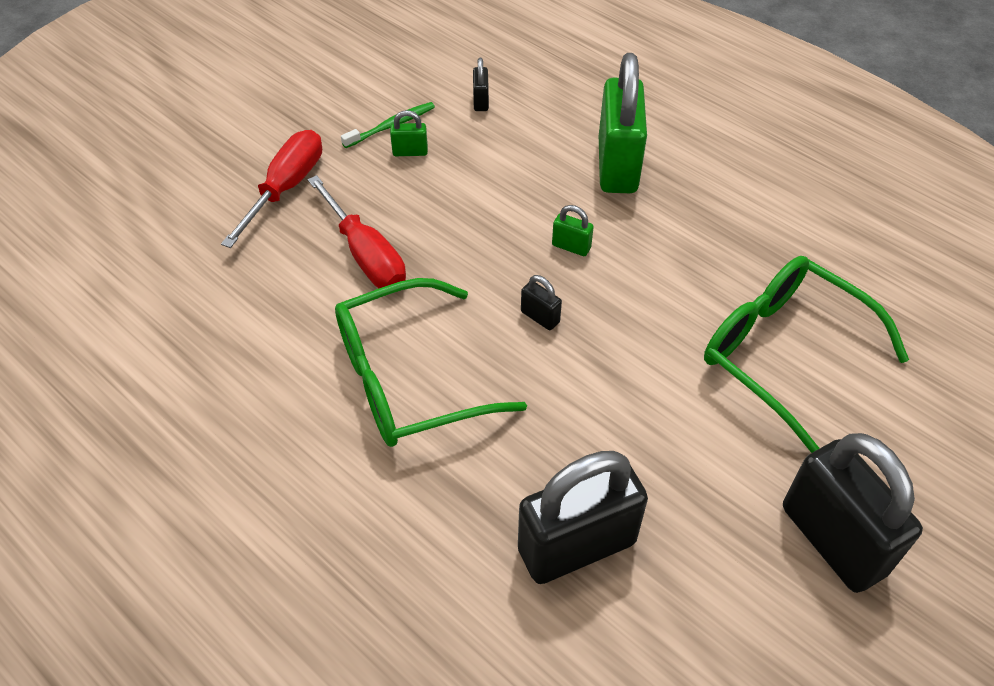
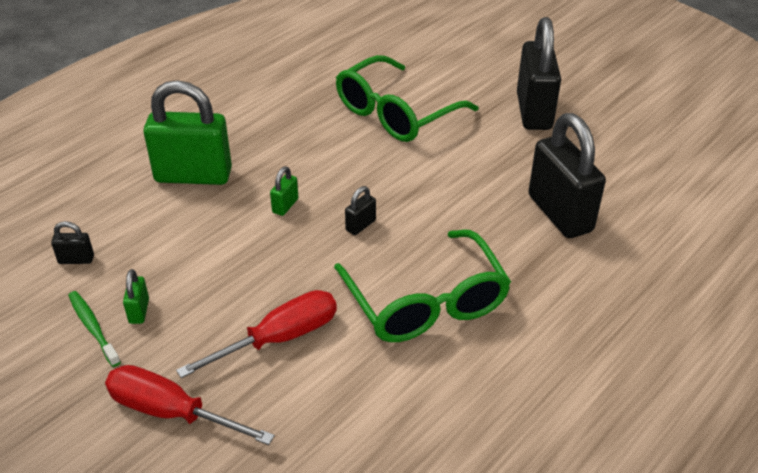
camera: 90 degrees left, 10 degrees down
black padlock [783,433,923,593] -> black padlock turned 60 degrees counterclockwise [517,17,561,130]

